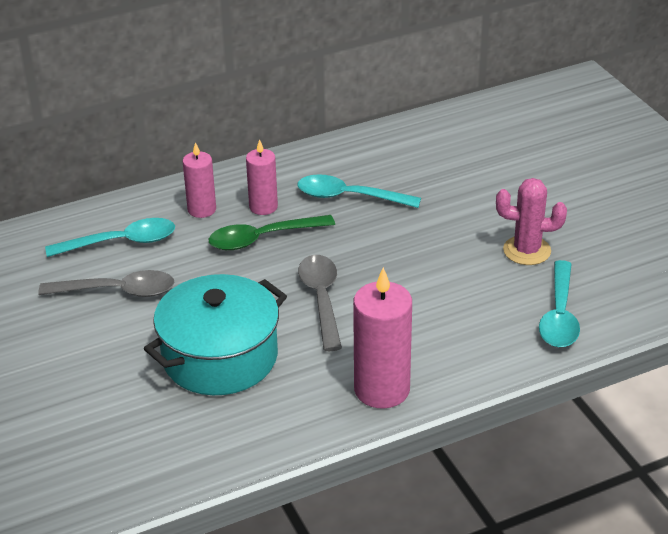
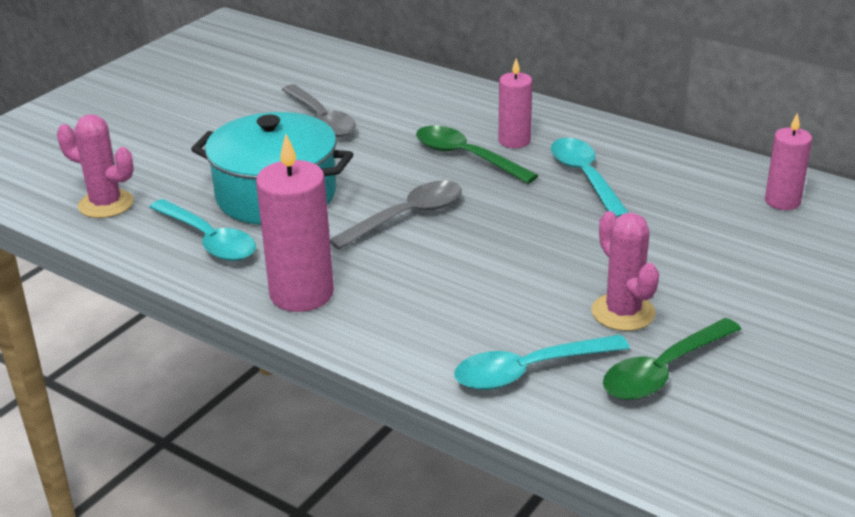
camera: 60 degrees right, 5 degrees down
turquoise spoon [45,218,175,257] -> turquoise spoon moved to [149,199,256,261]
pink candle [182,142,216,218] -> pink candle moved to [765,113,812,210]
none -> pink cactus [57,114,134,218]
none -> green spoon [603,318,741,400]

